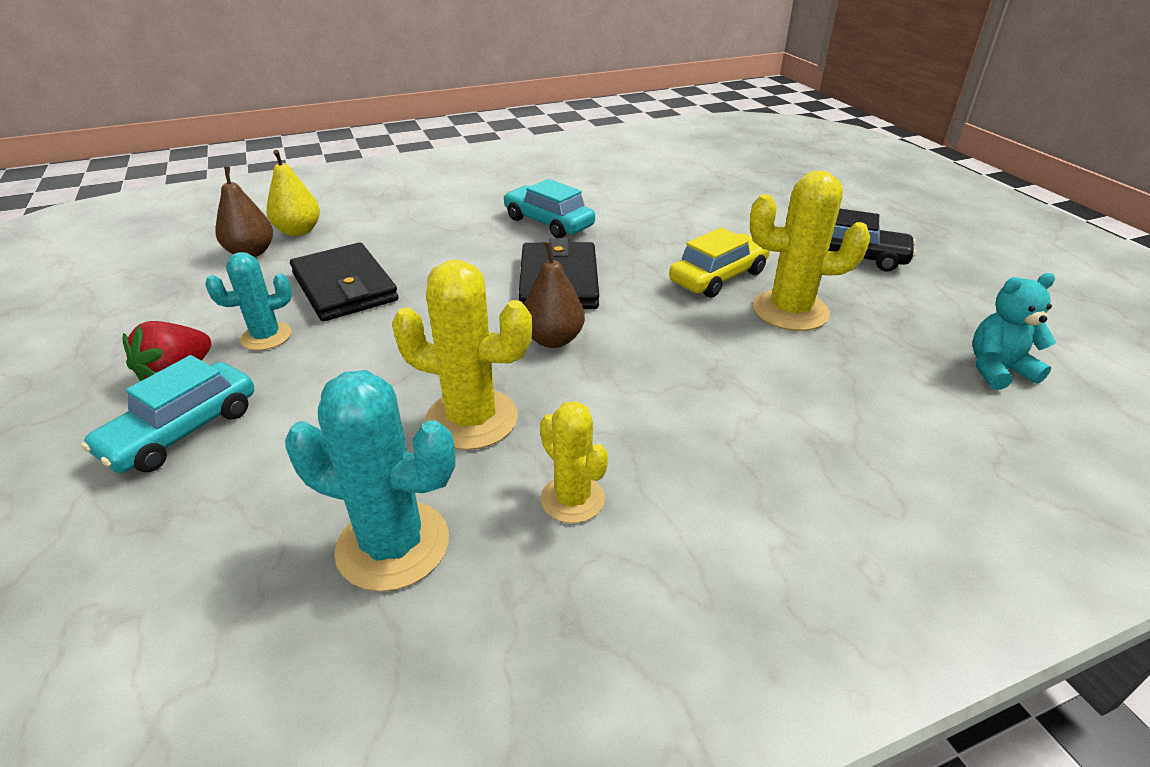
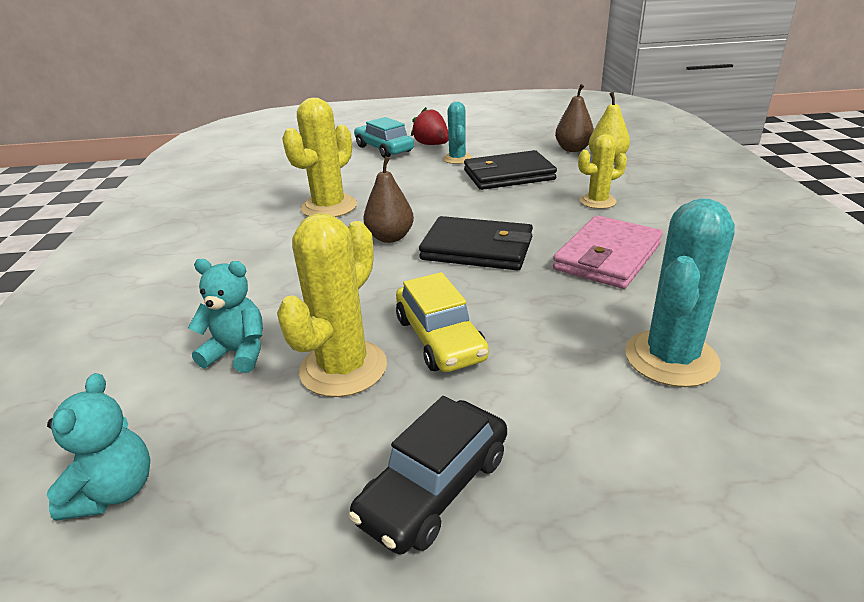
camera: 110 degrees right, 5 degrees down
turquoise cactus [285,370,456,592] -> turquoise cactus moved to [625,199,735,387]
turquoise car [503,179,595,238] -> pink wallet [553,215,663,289]
yellow cactus [540,401,608,523] -> yellow cactus moved to [578,134,627,209]
none -> turquoise teddy bear [188,259,263,373]

